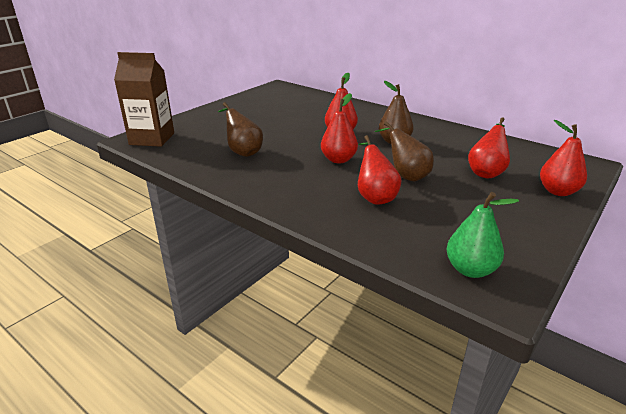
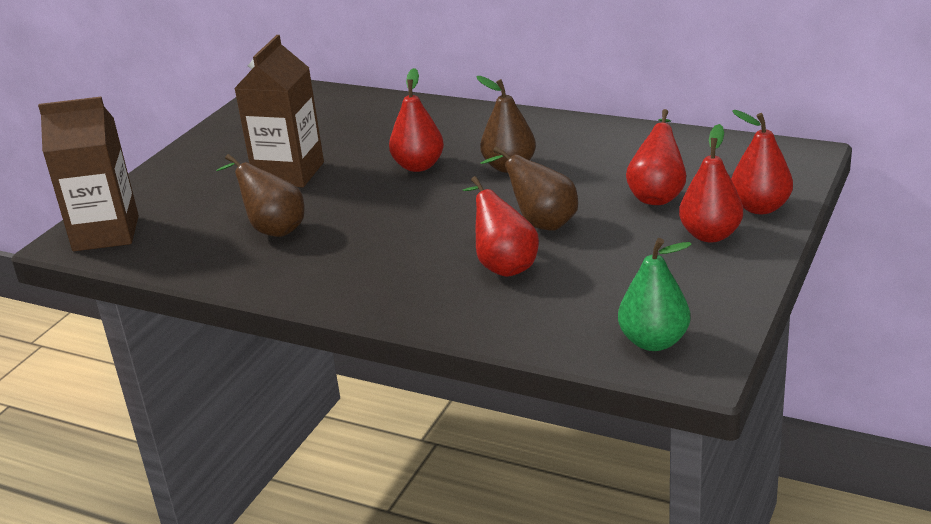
camera: 10 degrees left, 0 degrees up
red pear [321,93,358,163] -> red pear moved to [679,124,743,242]
none -> brown carton [234,35,324,187]

